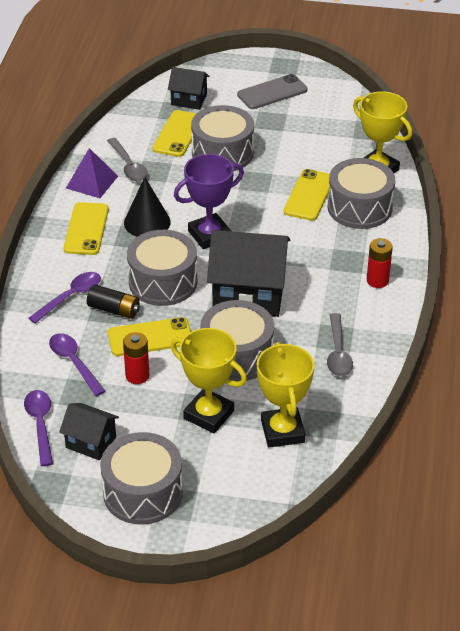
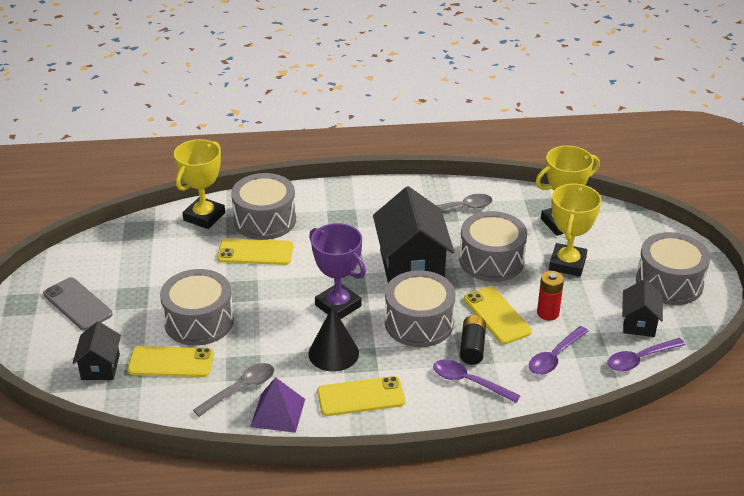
camera: 105 degrees left, 5 degrees down
red battery [367,238,393,288] -> none

